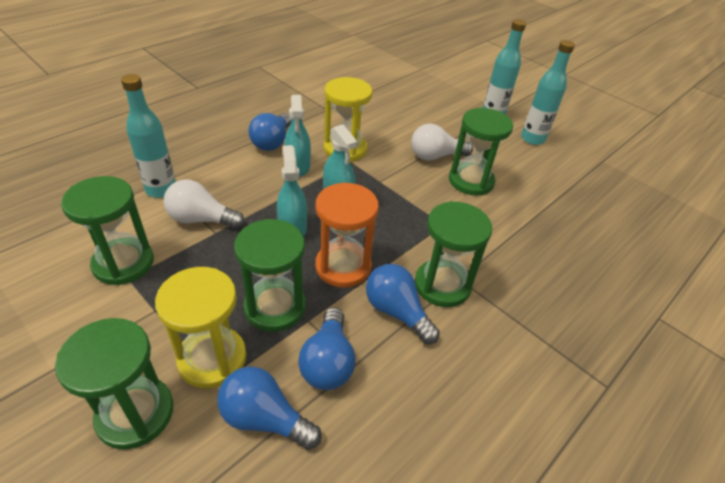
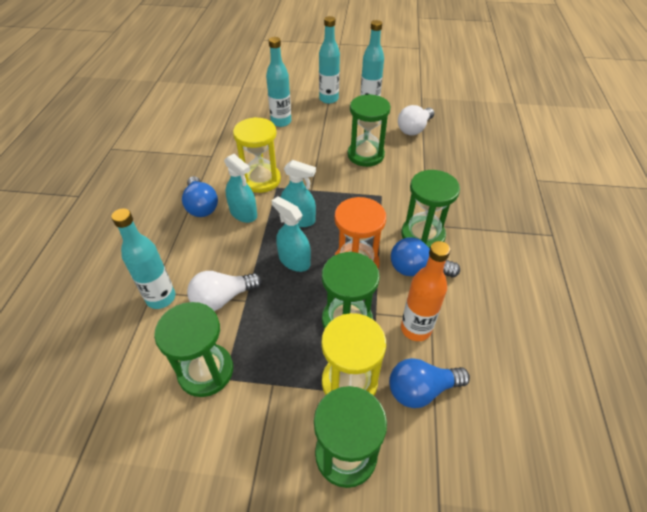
camera: 35 degrees left, 5 degrees up
blue light bulb [298,307,356,390] -> orange bottle [401,241,450,341]
white light bulb [411,124,473,161] -> white light bulb moved to [398,105,434,135]
none -> turquoise bottle [266,37,291,127]

